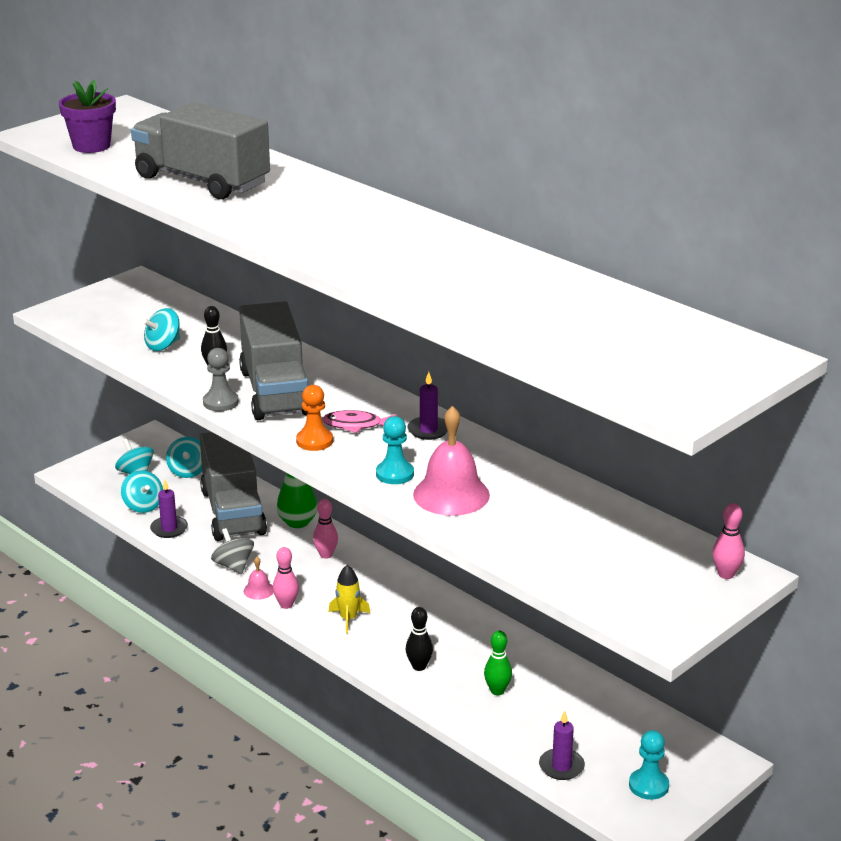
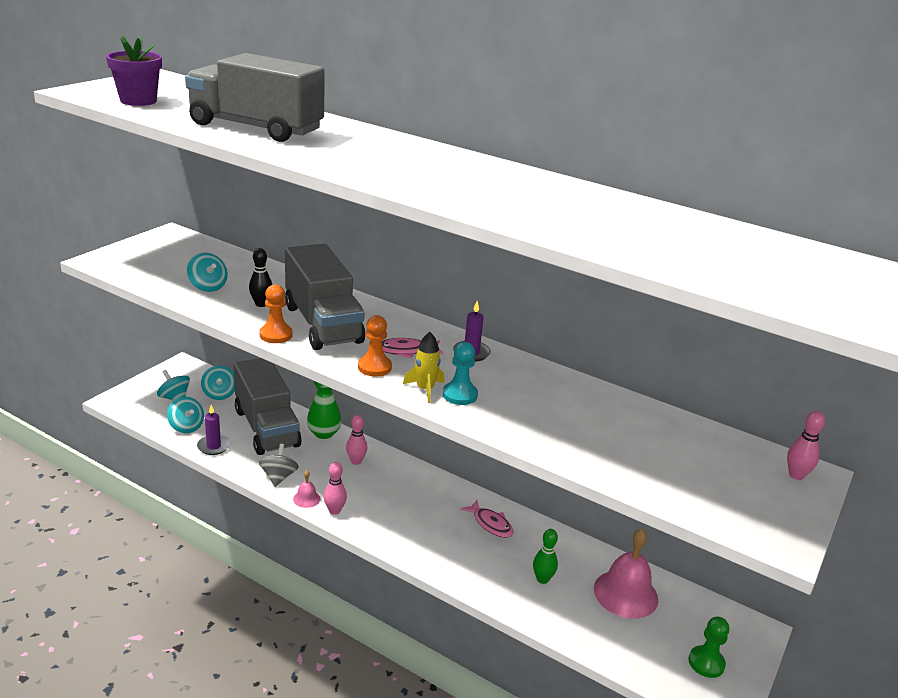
camera: 15 degrees left, 0 degrees up
turquoise spinning top [143,308,180,351] -> turquoise spinning top turned 75 degrees counterclockwise [187,253,228,292]
grey pawn [203,348,239,411] -> orange pawn [260,284,293,343]
grey spinning top [211,528,254,574] -> grey spinning top turned 45 degrees clockwise [259,444,299,487]
yellow rocket [329,565,370,634] -> yellow rocket moved to [403,332,444,403]
black bowling pin [406,607,433,671] -> none
pink bell [413,406,490,516] -> pink bell moved to [594,529,658,619]
purple candle [539,711,585,780] -> none
turquoise pawn [629,730,669,800] -> green pawn [688,617,729,678]
none -> pink fish [460,500,513,538]

